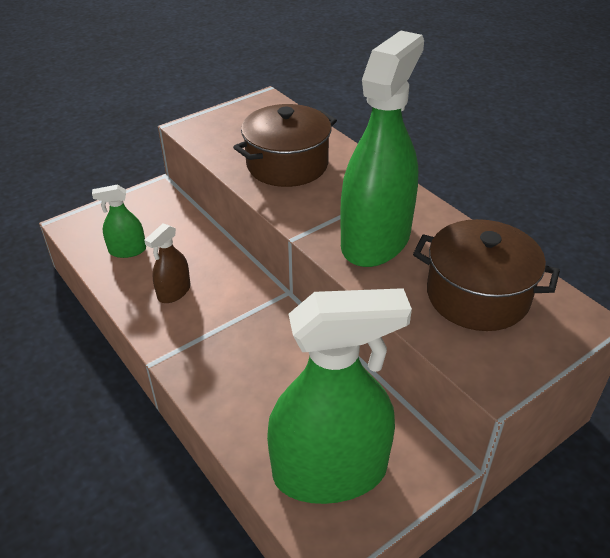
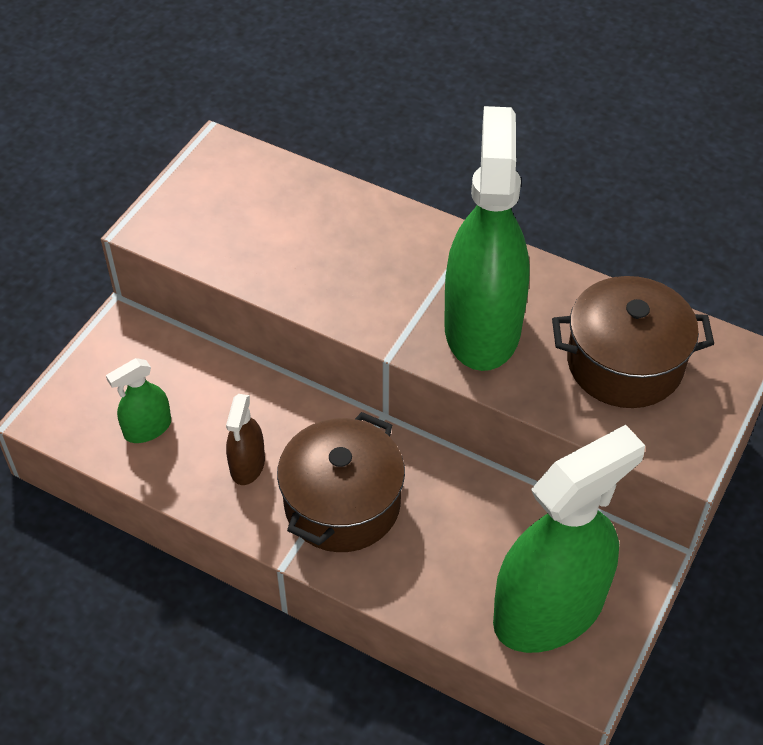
camera: 25 degrees left, 10 degrees up
brown pot [233,104,337,187] -> brown pot moved to [277,412,405,552]

